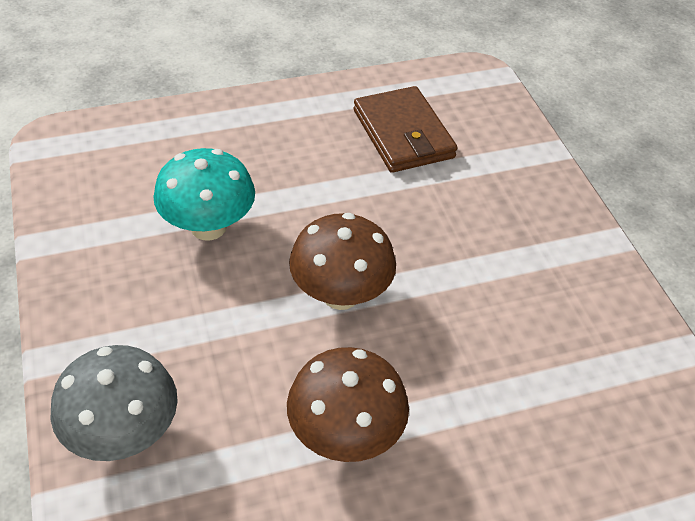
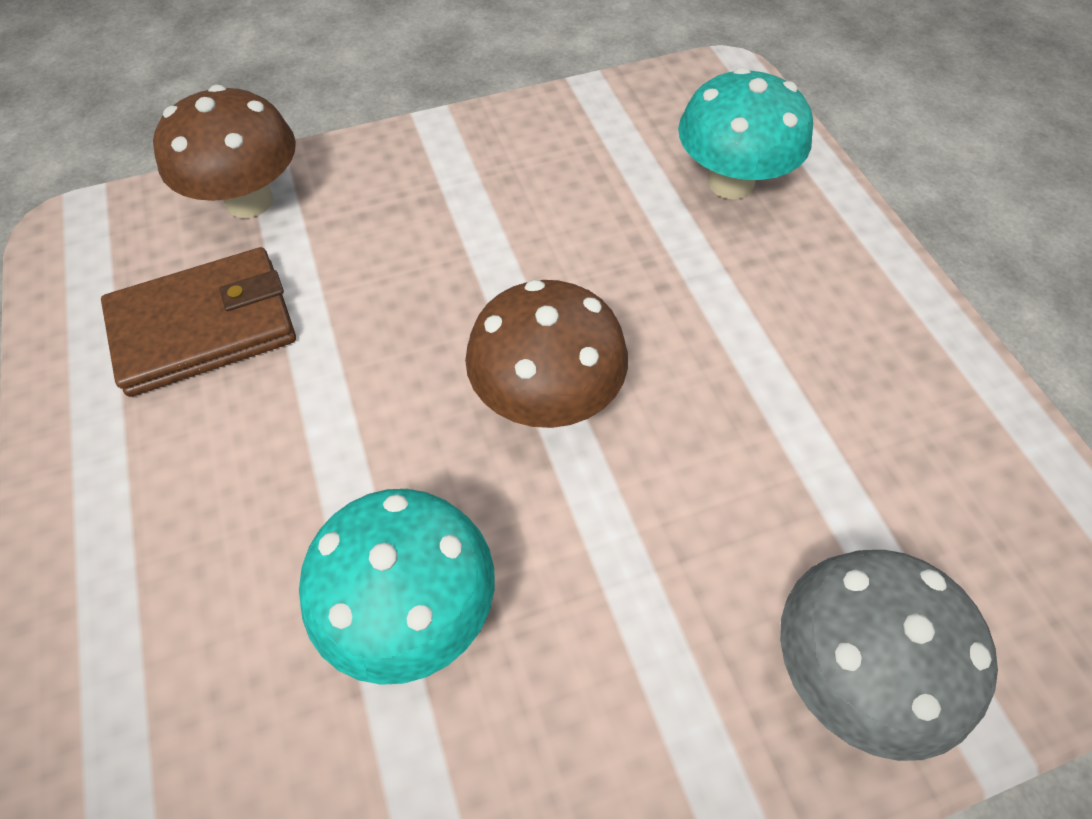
camera: 90 degrees left, 10 degrees up
brown mushroom [287,347,409,462] -> brown mushroom moved to [153,85,296,218]
none -> turquoise mushroom [678,67,813,200]

